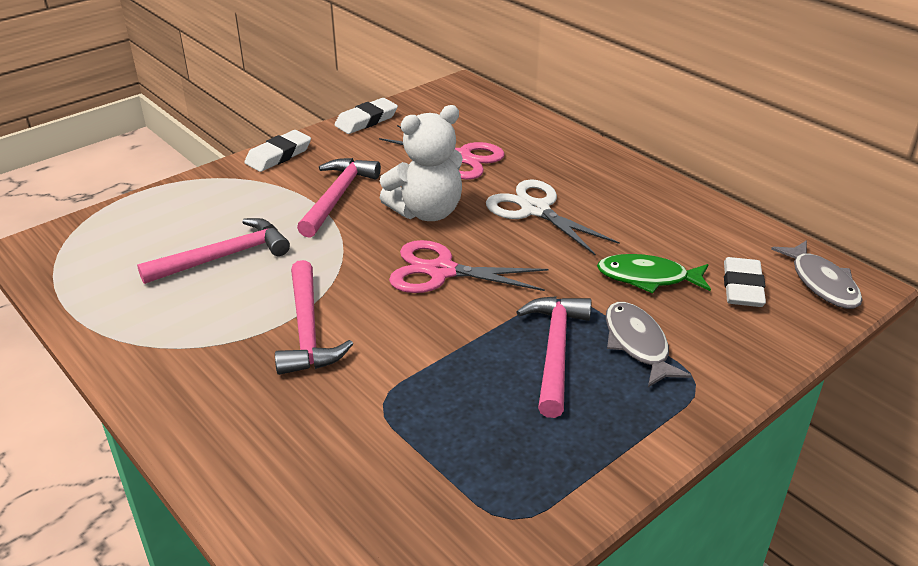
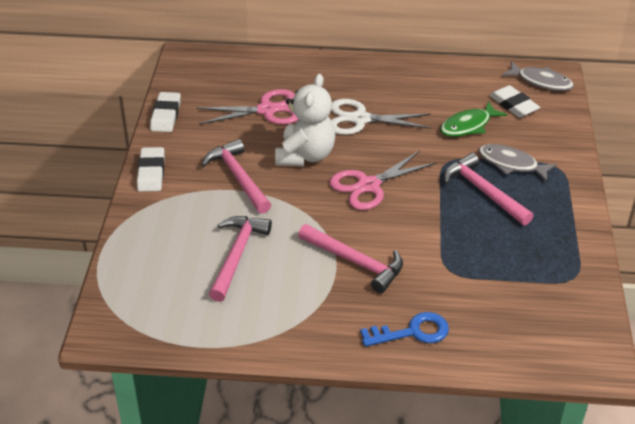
camera: 45 degrees left, 5 degrees up
none -> blue key [360,312,449,347]

